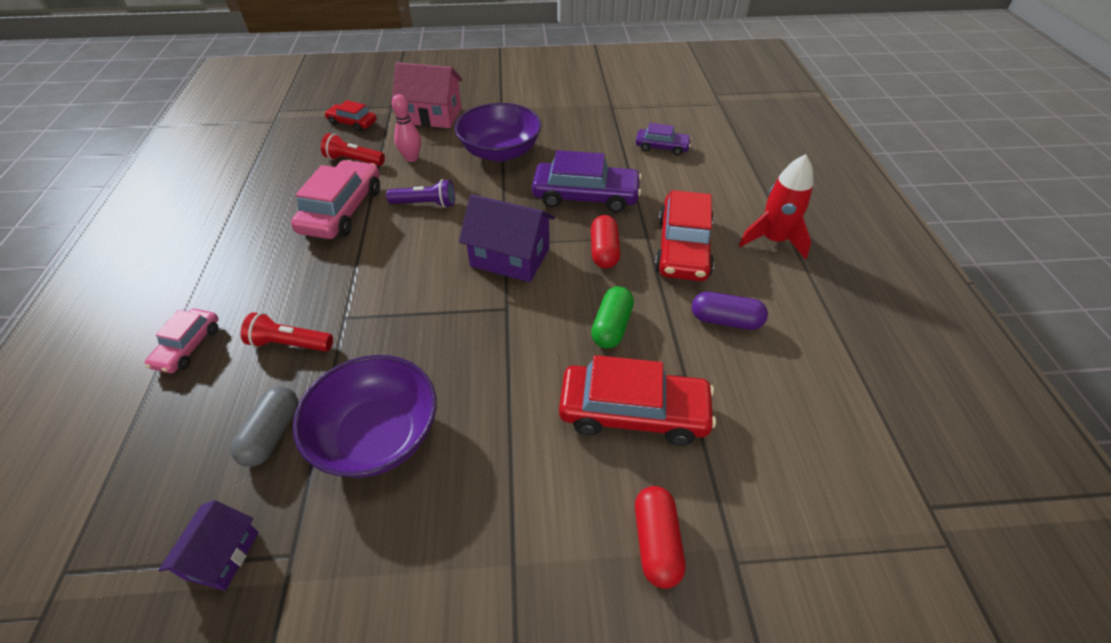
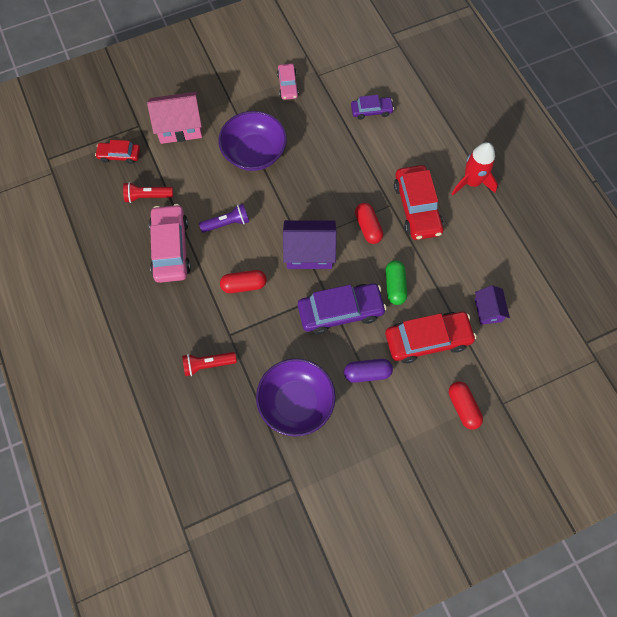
camera: 20 degrees left, 20 degrees up
pink car [145,309,218,373] -> pink car moved to [277,63,299,100]
purple house [158,500,259,591] -> purple house moved to [475,285,510,325]
grey capsule [231,386,298,467] -> none
pink bowling pin [392,94,421,162] -> none
purple car [532,150,642,213] -> purple car moved to [298,283,386,334]
purple capsule [692,292,768,330] -> purple capsule moved to [344,359,393,383]
none -> red capsule [220,270,267,293]

